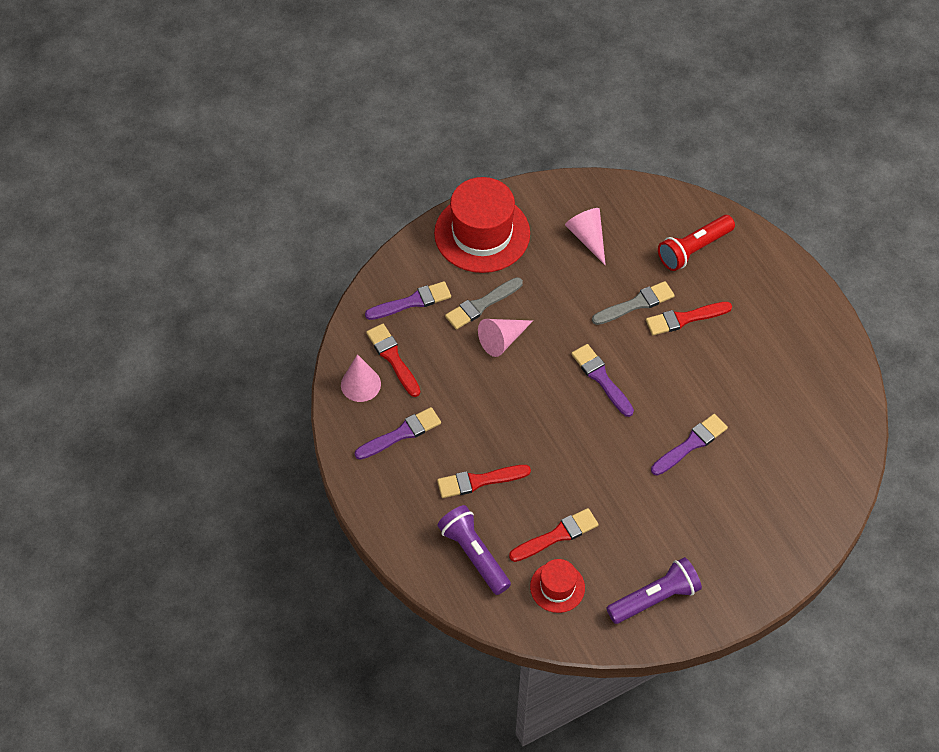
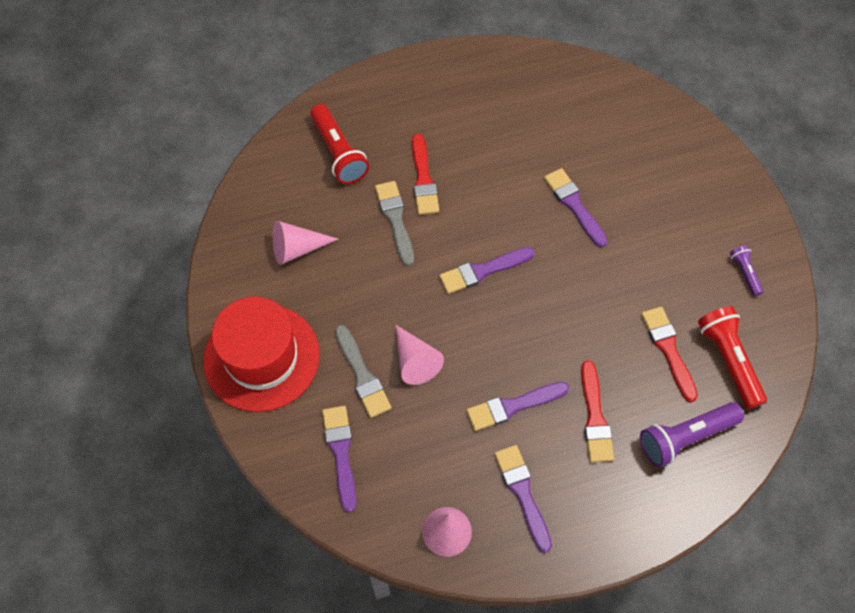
camera: 80 degrees left, 5 degrees up
red brush [366,324,420,397] -> none
red hat [530,559,585,613] -> red flashlight [698,306,767,409]
purple flashlight [606,557,702,624] -> purple flashlight [730,245,763,296], size x0.53
none -> purple brush [467,382,569,431]

